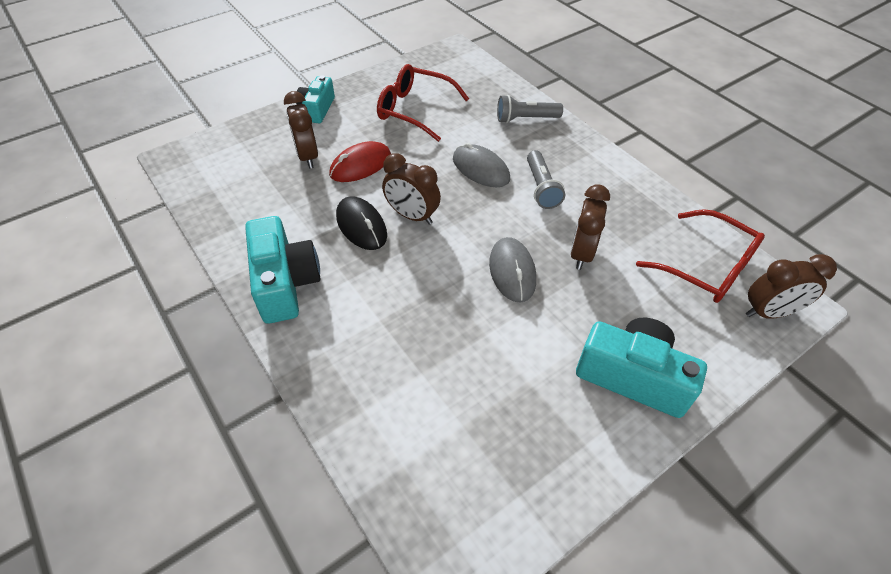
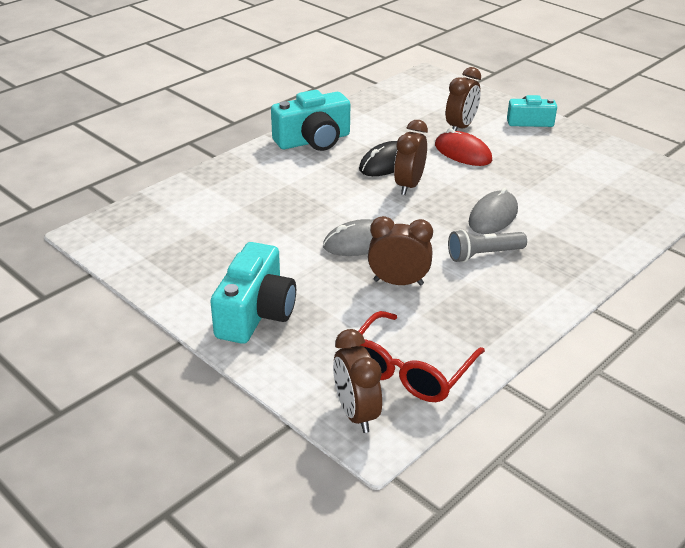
camera: 80 degrees right, 15 degrees down
brown clock [284,91,318,168] -> brown clock turned 150 degrees clockwise [446,67,481,131]
red glasses [377,64,469,142] -> none
grey flashlight [497,95,563,123] -> none

